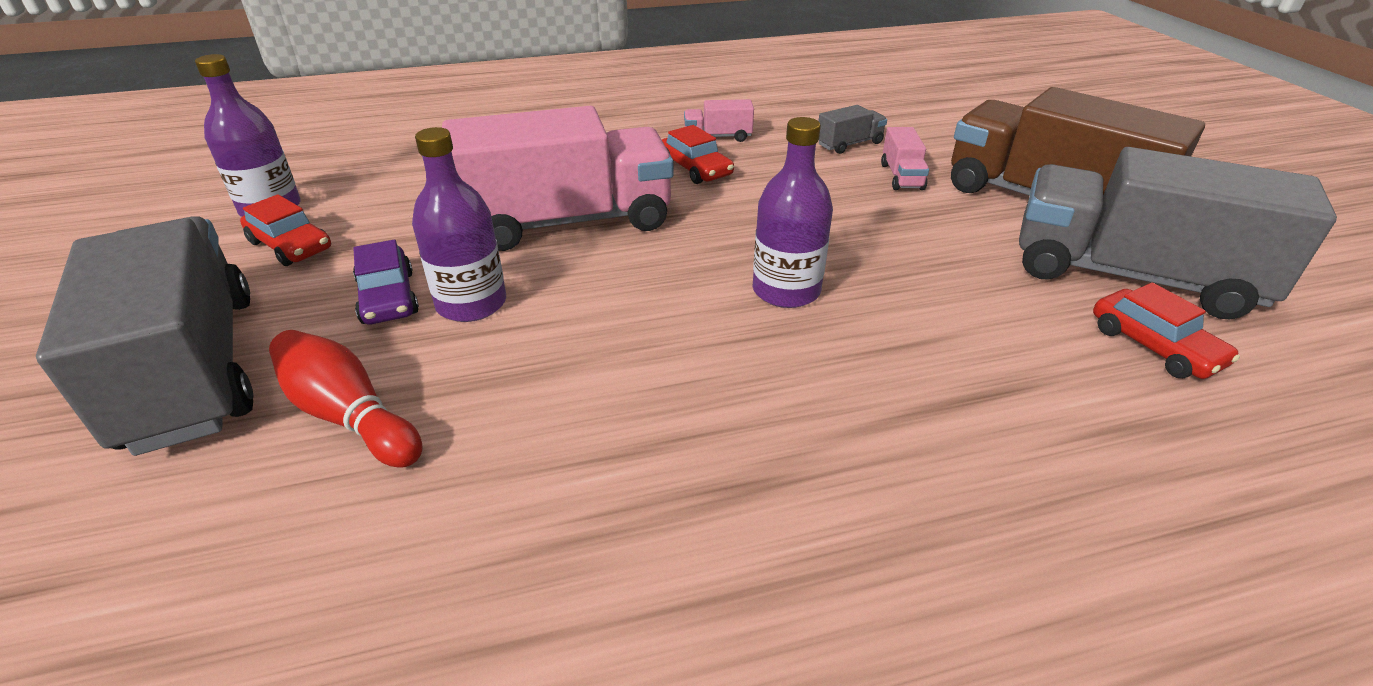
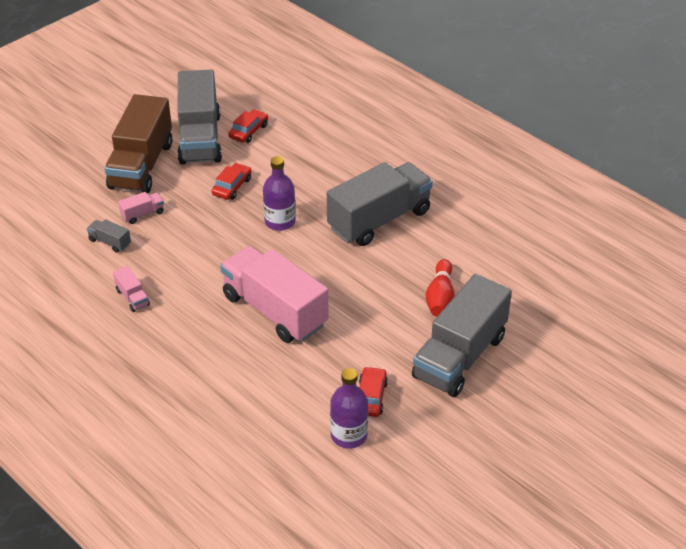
camera: 120 degrees left, 5 degrees up
purple car [353,240,419,324] -> none
purple bottle [412,127,506,322] -> none
red car [662,125,734,184] -> red car moved to [212,163,252,200]
none -> grey truck [327,162,433,246]

